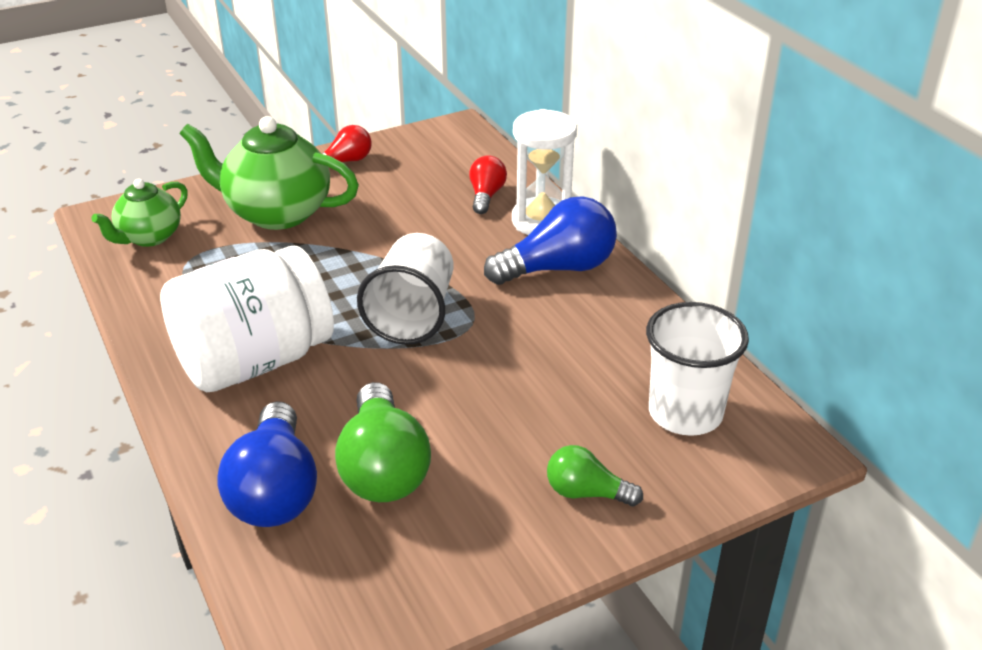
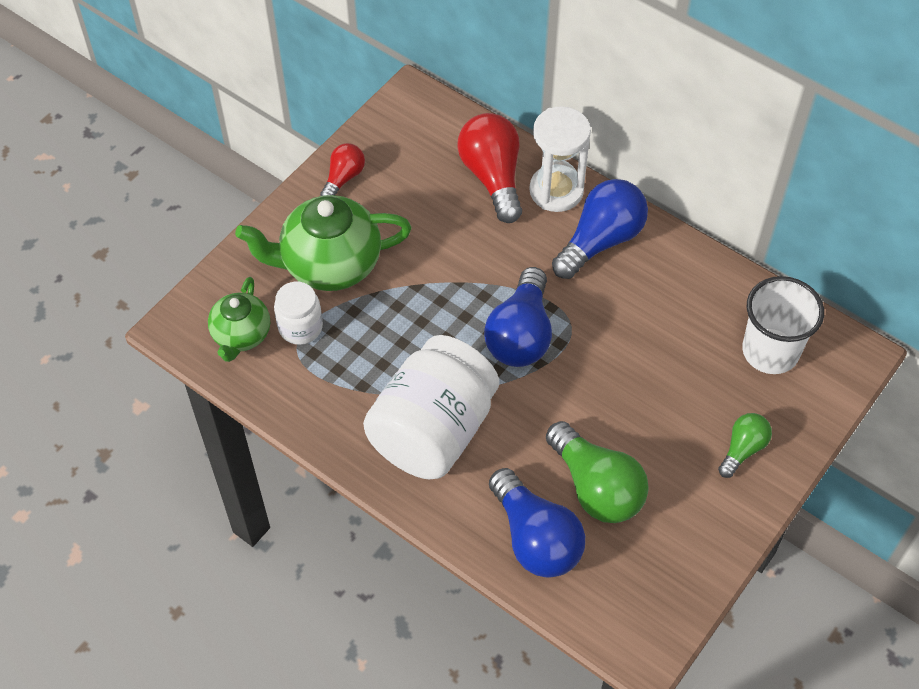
camera: 25 degrees left, 20 degrees up
white cup [357,233,453,345] -> blue light bulb [484,267,552,367]
red light bulb [469,156,507,214] -> red light bulb [457,113,522,223], size x1.79
green light bulb [547,445,643,506] -> green light bulb turned 135 degrees clockwise [718,413,772,478]
none -> white jar [274,282,323,345]

